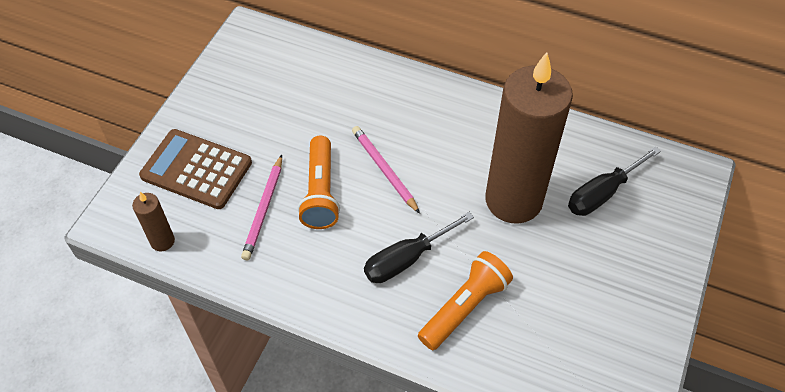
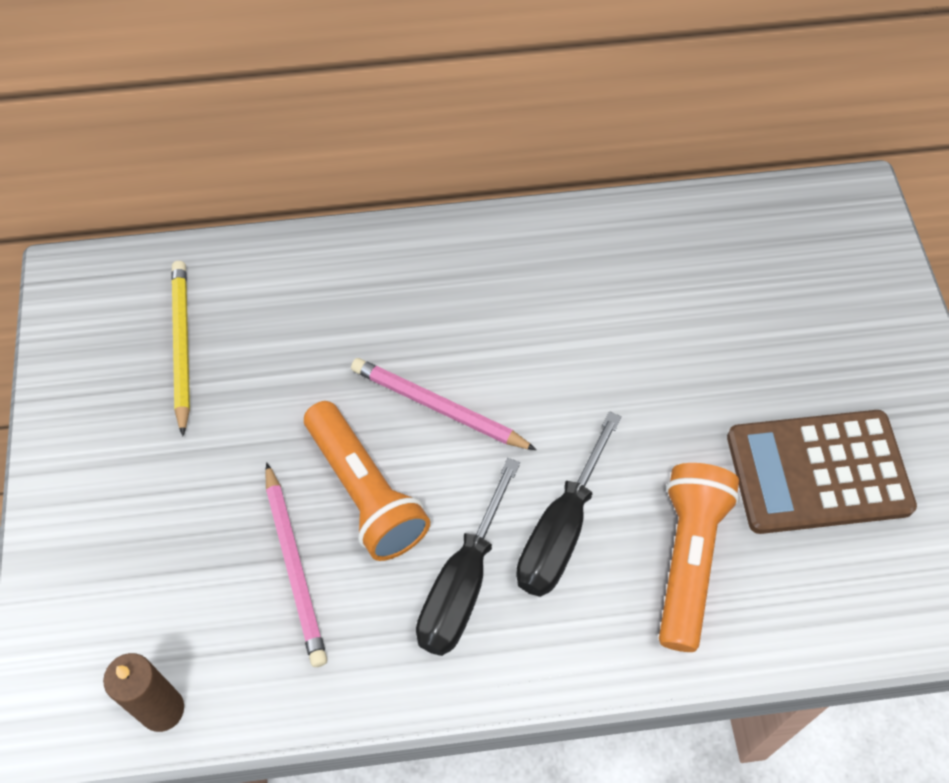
camera: 30 degrees left, 5 degrees up
brown calculator [139,129,252,209] -> brown calculator moved to [727,410,917,534]
brown candle [485,52,573,224] -> none
black screwdriver [568,146,661,216] -> black screwdriver moved to [416,458,520,656]
none -> yellow pencil [172,261,190,436]

